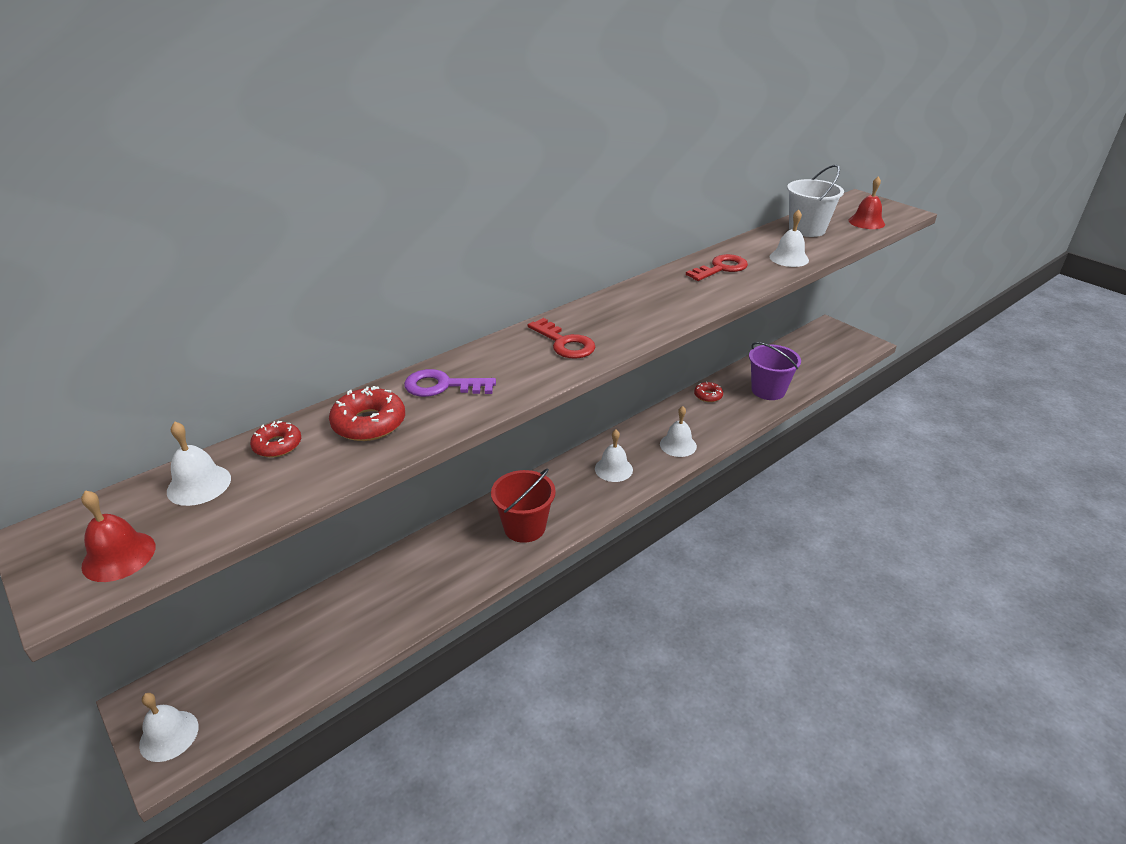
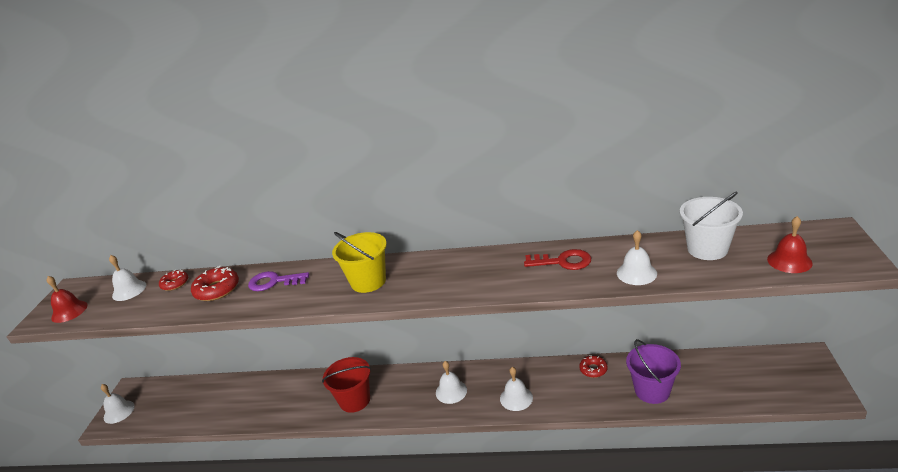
camera: 50 degrees right, 5 degrees down
purple key [404,369,496,397] -> purple key turned 45 degrees counterclockwise [248,271,309,291]
red key [528,318,595,359] -> yellow bucket [332,232,387,293]

